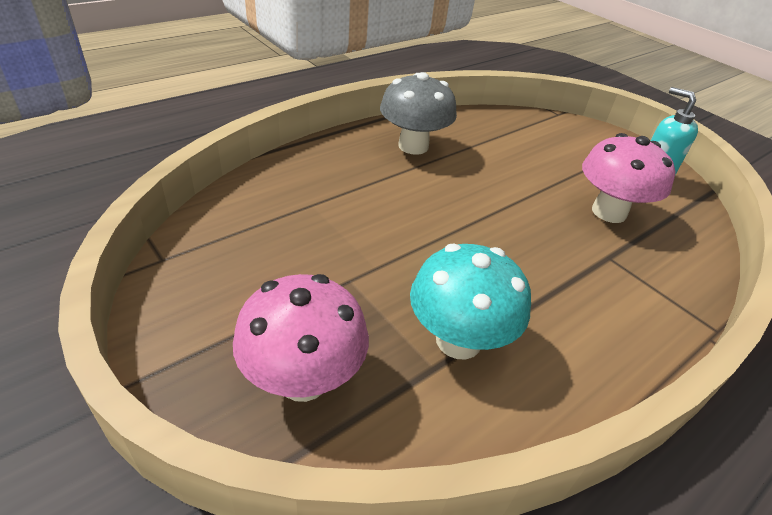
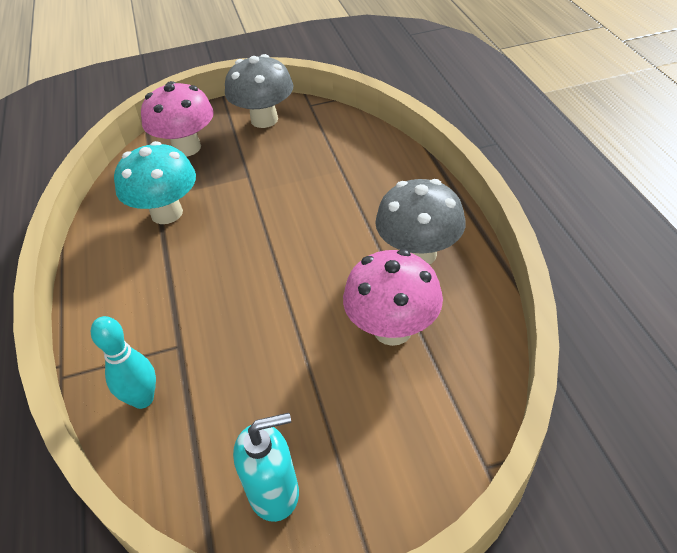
camera: 120 degrees right, 5 degrees up
pink mushroom [582,133,675,223] -> pink mushroom moved to [343,249,443,346]
none -> turquoise bowling pin [91,316,156,409]
none -> grey mushroom [225,54,294,128]

